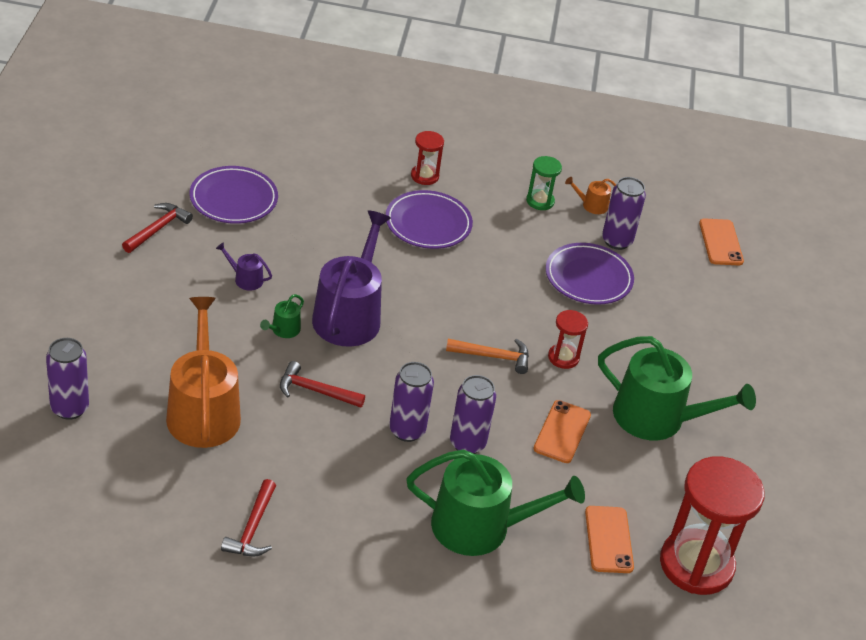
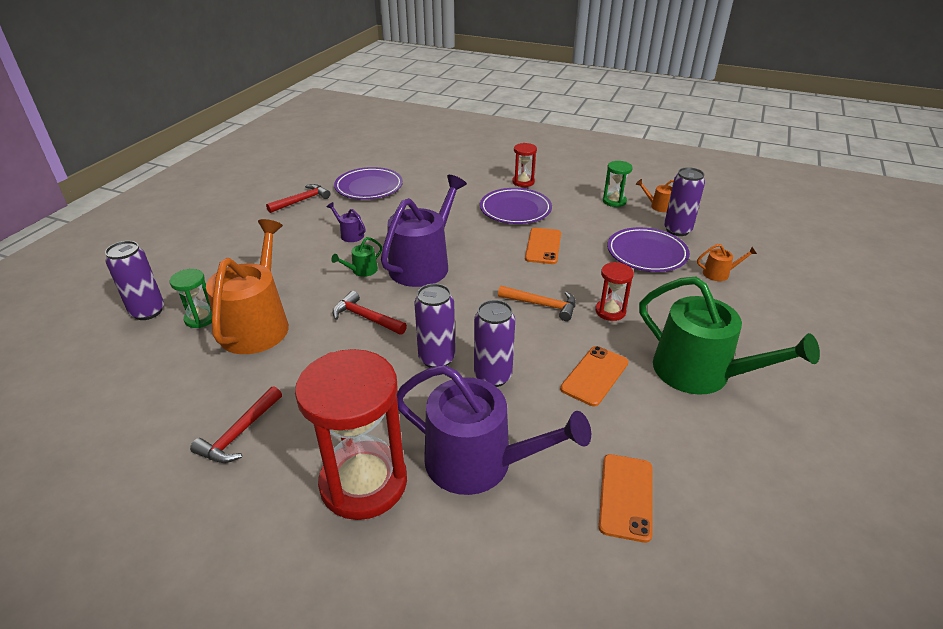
camera: 20 degrees right, 5 degrees down
green watering can [406,449,585,556] -> purple watering can [397,365,591,495]
red hourglass [660,456,765,595] -> red hourglass moved to [295,349,407,520]
orange phone [699,218,744,265] -> orange phone moved to [525,228,561,264]
none -> green hourglass [170,269,212,328]
none -> orange watering can [697,244,757,281]

